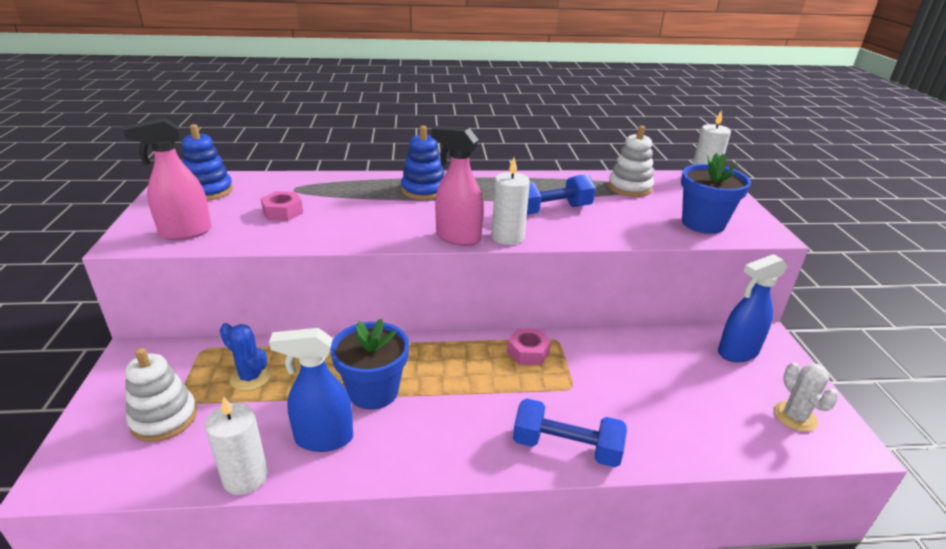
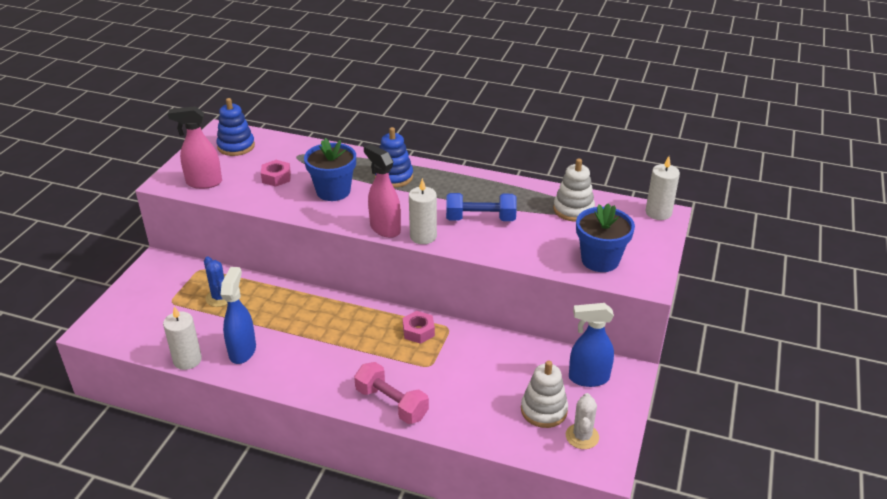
camera: 25 degrees right, 5 degrees up
white stacking toy [125,348,197,442] -> white stacking toy moved to [521,360,568,428]
blue spray bottle [269,328,353,452] -> blue spray bottle turned 75 degrees clockwise [220,267,256,364]
blue flower pot [330,319,409,410] -> blue flower pot moved to [304,138,356,201]
blue dumbbell [513,399,627,467] -> pink dumbbell [354,362,429,424]

